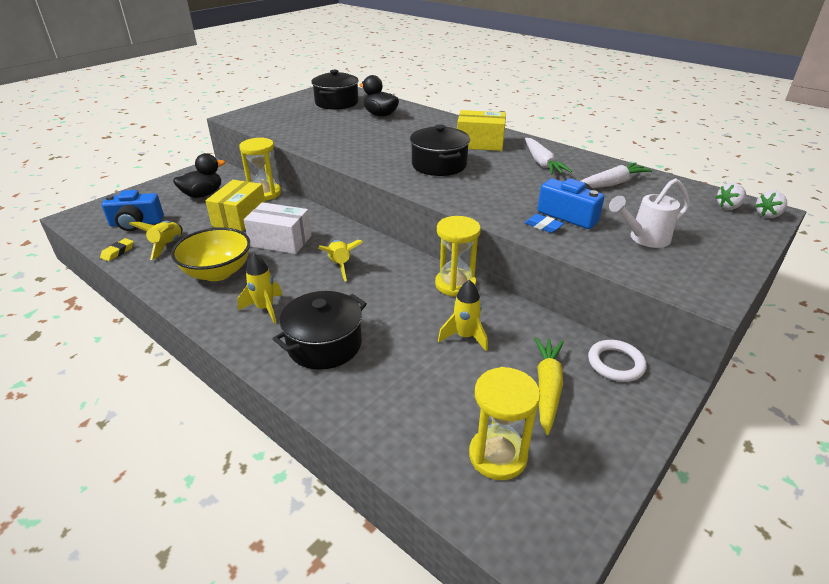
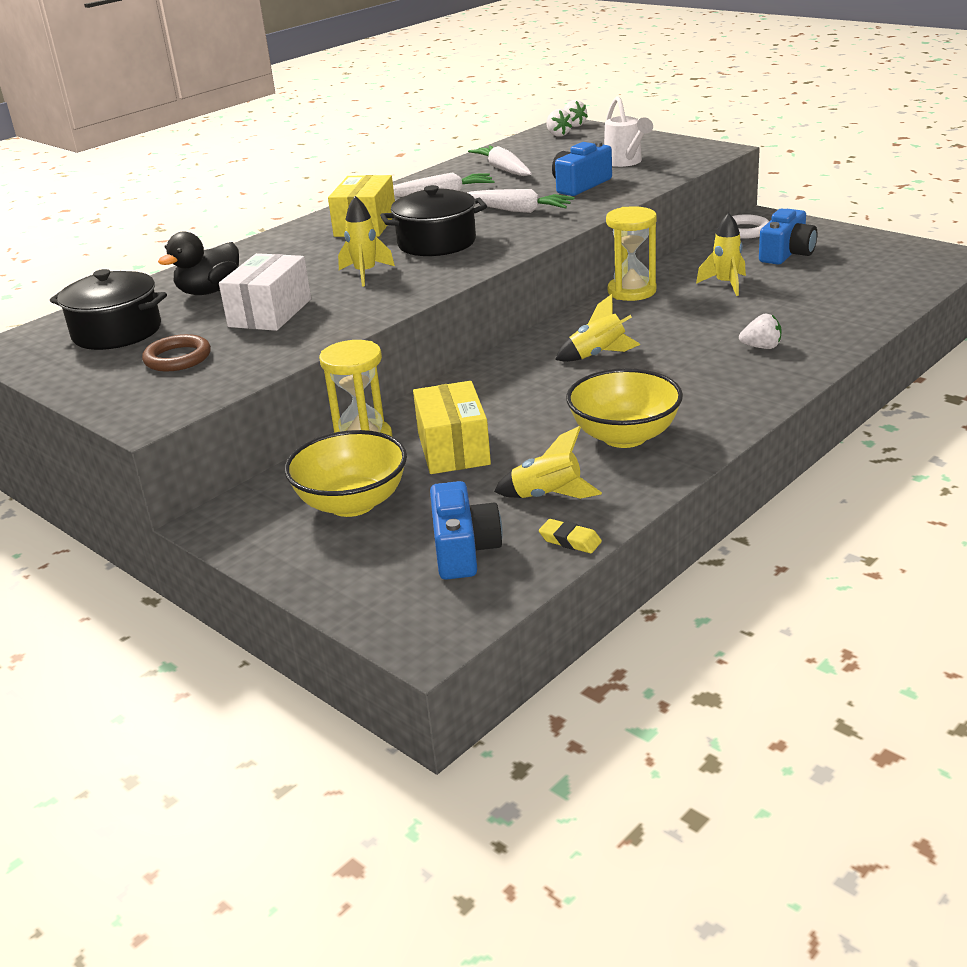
camera: 85 degrees left, 5 degrees down
black duck [173,153,225,198] -> yellow bowl [284,430,407,517]
yellow box [205,180,266,232] -> yellow box turned 60 degrees clockwise [413,381,491,474]
yellow rocket [237,253,283,324] -> yellow rocket moved to [338,196,395,286]
white box [244,202,312,254] -> white box moved to [219,253,311,331]
black pot [273,291,367,370] -> white strawberry [739,314,782,349]
yellow hourglass [469,367,540,480] -> none
blue eraser [525,214,564,233] -> none
yellow carrot [534,337,564,435] -> blue camera [759,208,817,265]
none -> brown ring [142,334,211,372]
none -> white carrot [467,189,575,213]

